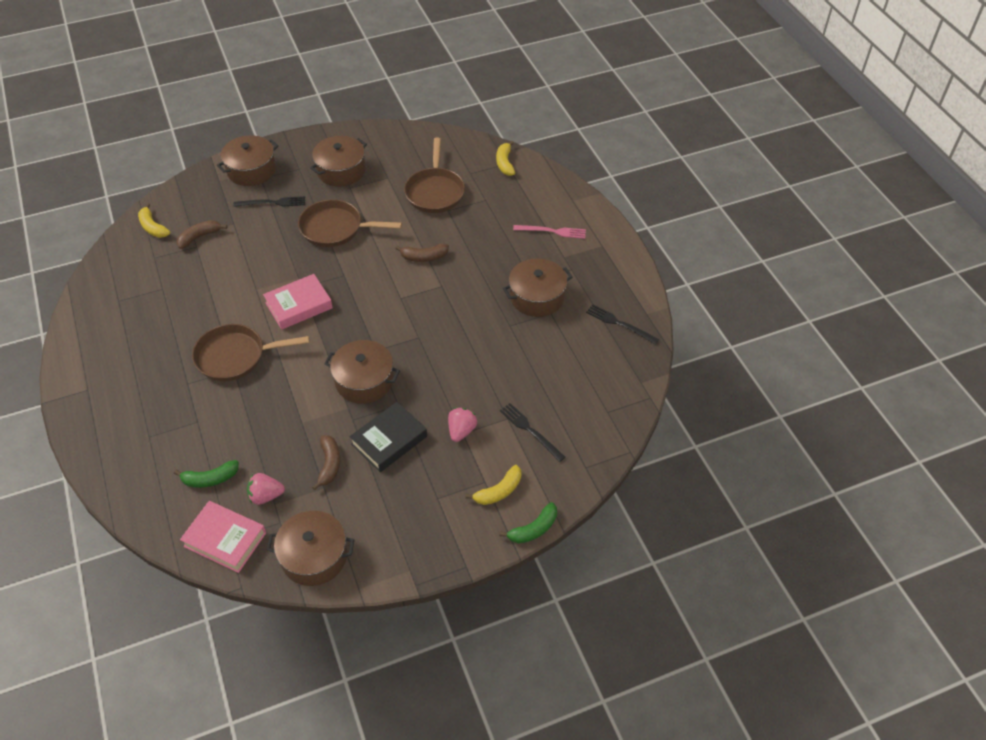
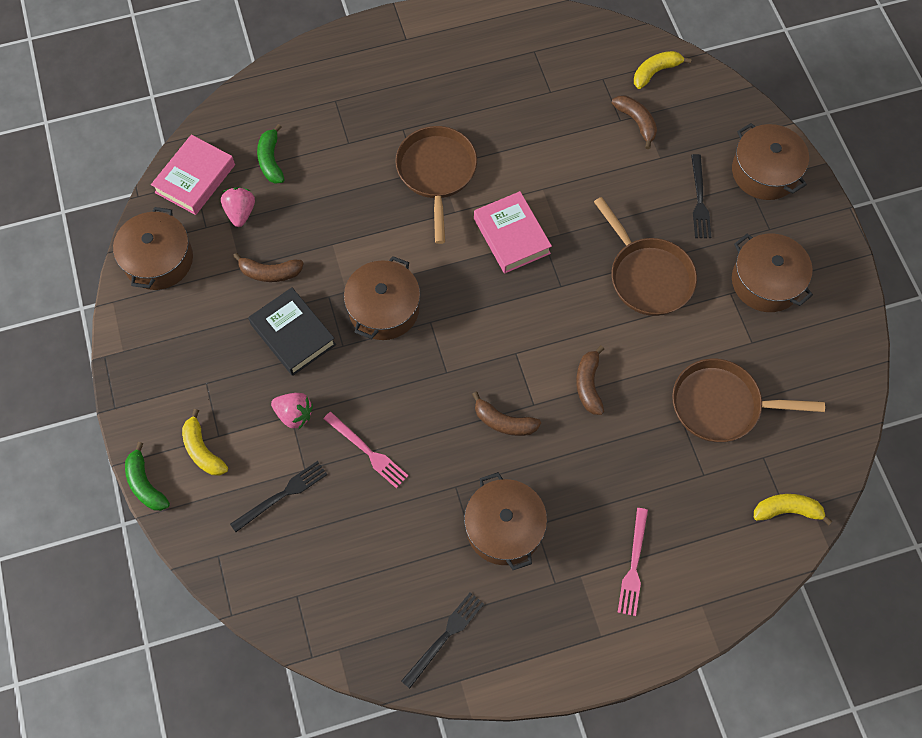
camera: 95 degrees right, 15 degrees up
brown pan [298,199,402,247] -> brown pan turned 135 degrees clockwise [594,197,697,316]
none -> pink fork [324,412,408,489]
none -> brown banana [472,392,541,436]

